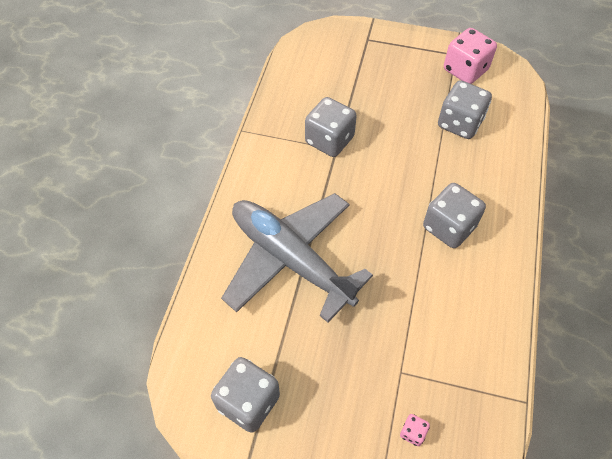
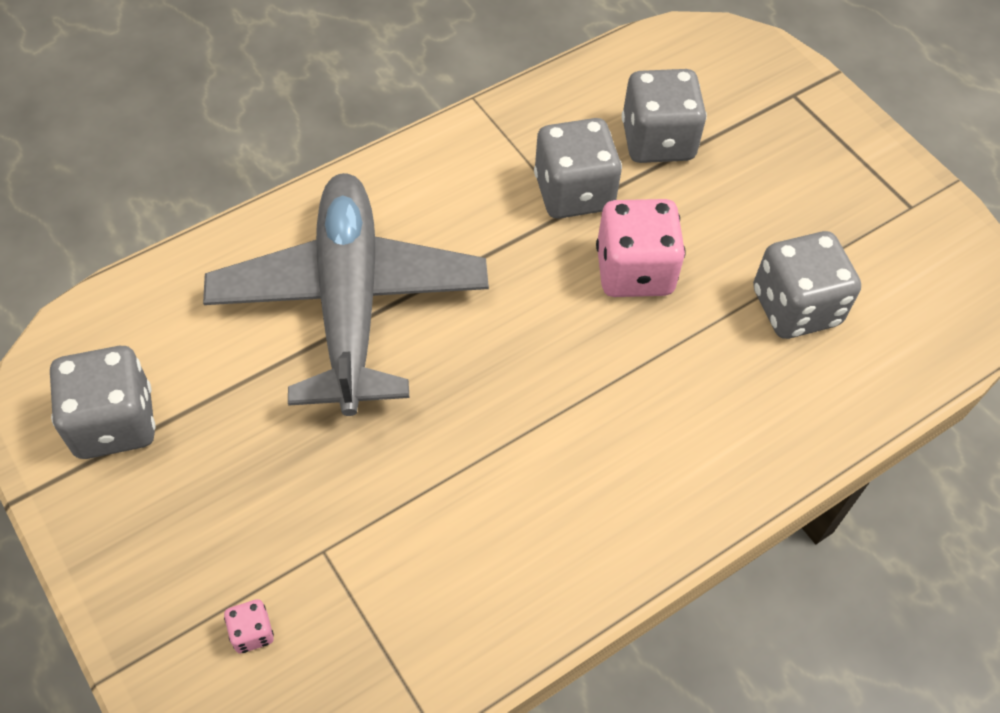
camera: 40 degrees right, 0 degrees up
grey dice [423,183,486,248] -> grey dice moved to [622,69,707,163]
pink dice [444,28,497,84] -> pink dice moved to [596,199,686,297]

